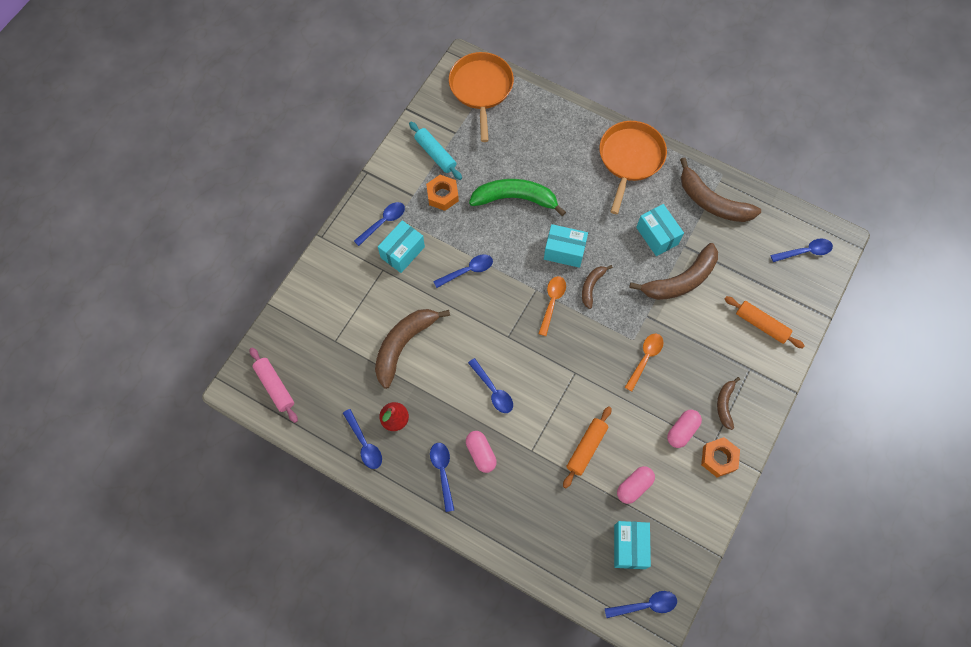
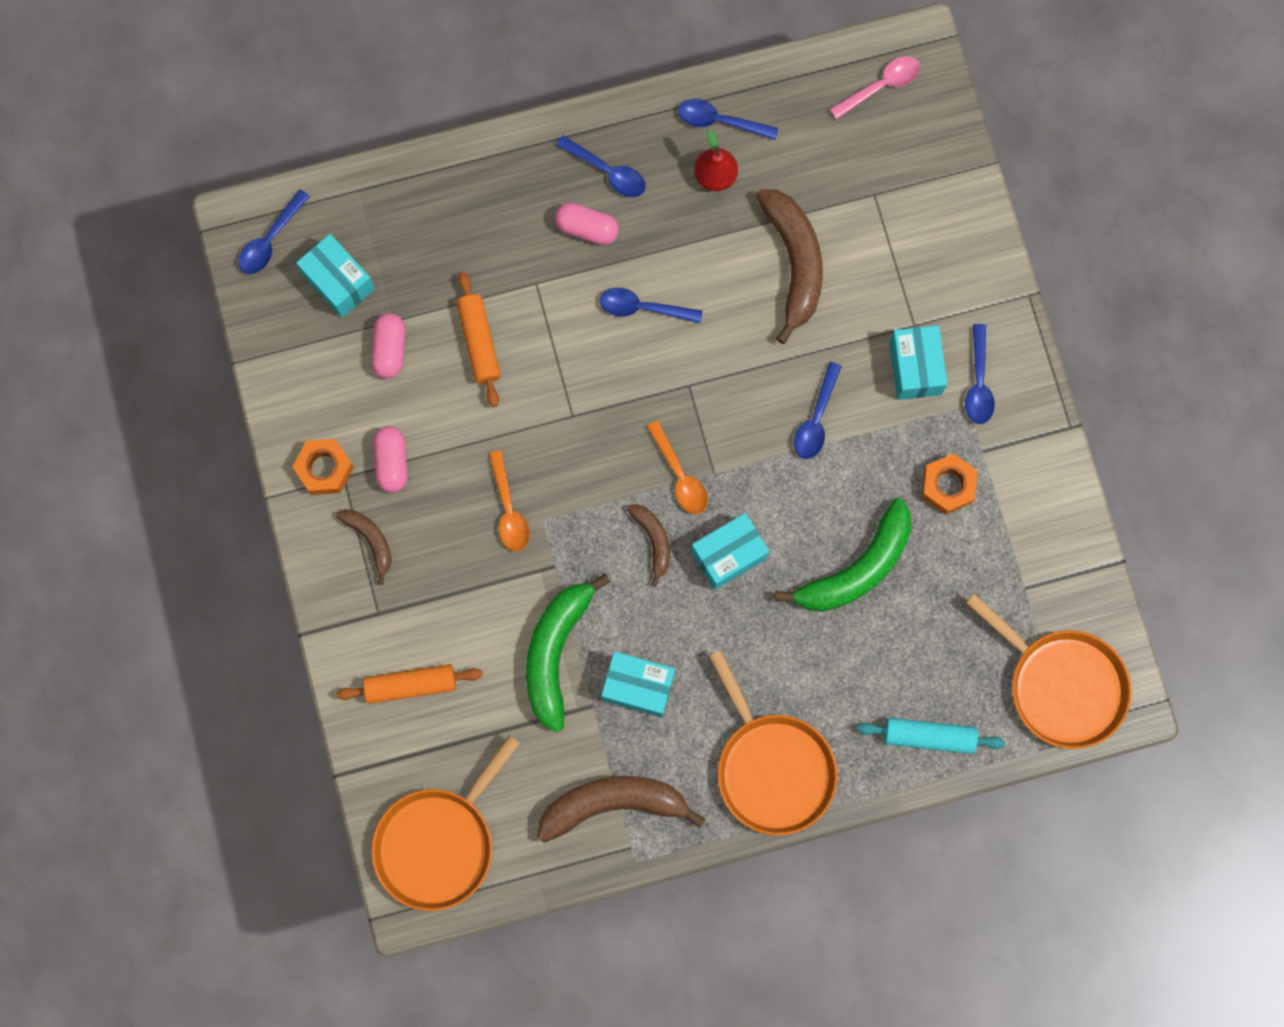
camera: 135 degrees right, 10 degrees up
pink rolling pin [250,347,298,423] -> pink spoon [830,56,920,120]
turquoise rolling pin [409,122,462,180] -> turquoise rolling pin moved to [857,718,1005,754]
brown banana [629,243,718,300] -> green banana [526,573,611,732]
blue spoon [770,239,833,262] -> orange pan [371,735,520,911]

